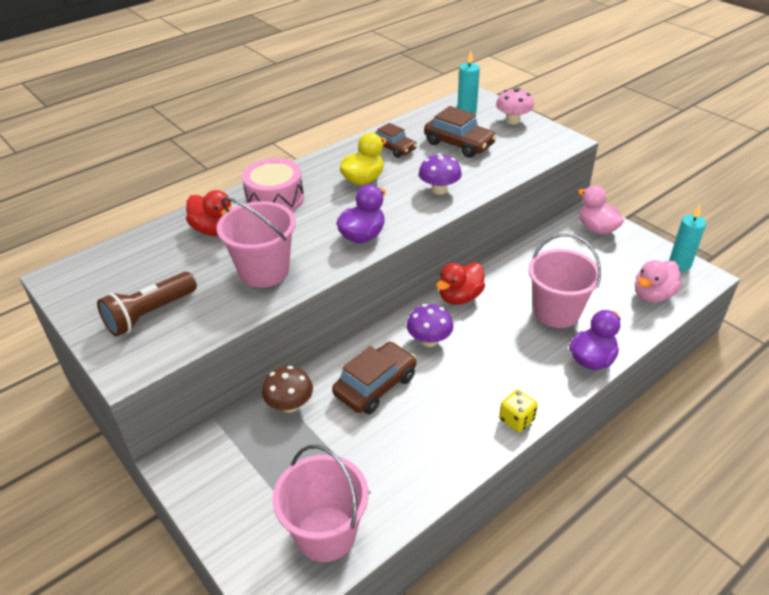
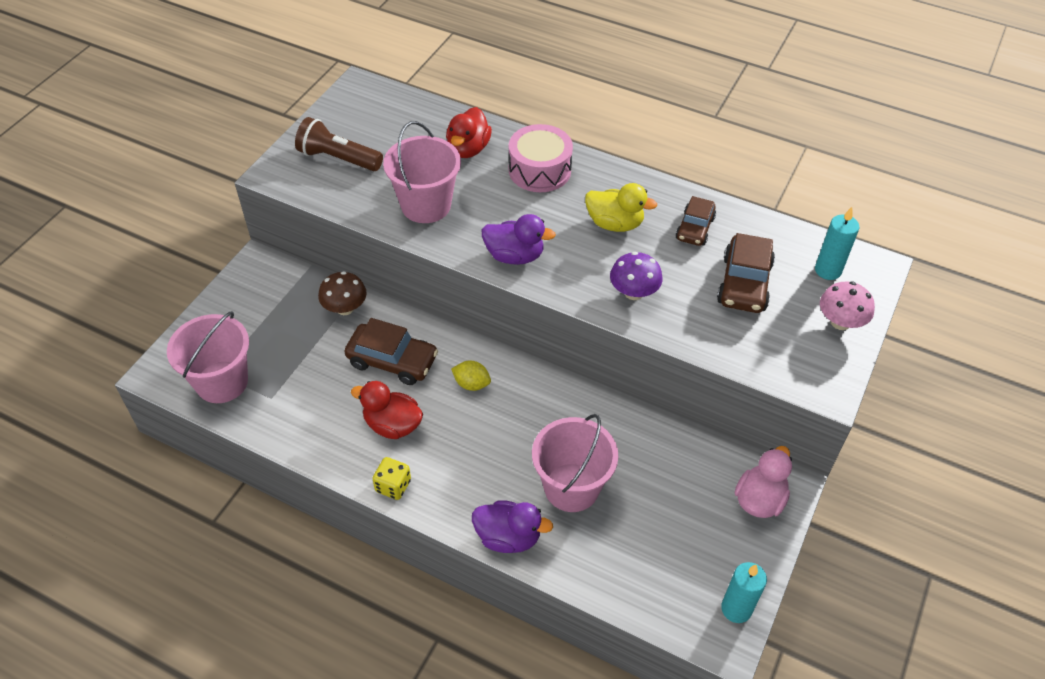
camera: 65 degrees right, 10 degrees up
purple mushroom [407,304,453,347] -> yellow lemon [451,361,491,391]
red duck [436,262,485,305] -> red duck moved to [351,381,423,439]
pink duck [635,260,682,303] -> none

